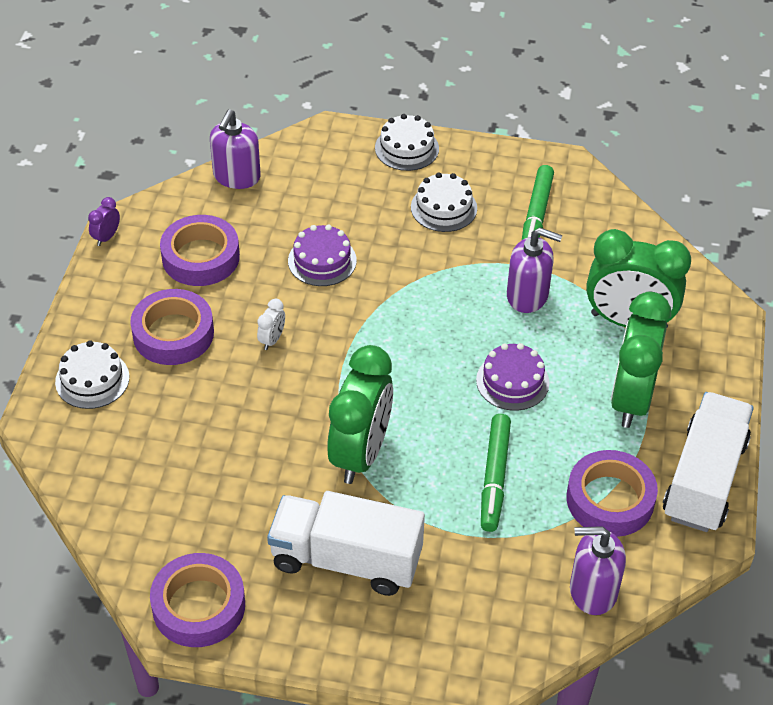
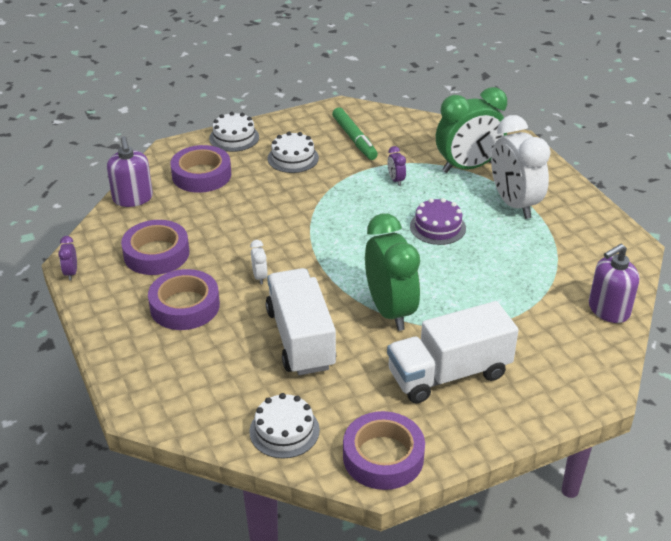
camera: 35 degrees left, 10 degrees down
white cake [55,340,129,409] -> white cake moved to [249,393,320,459]
purple cake [288,224,357,286] -> none
green marker [481,414,511,532] -> none
purple soap dispenser [507,228,562,313] -> purple clock [387,146,406,186]
purple tape [566,450,658,537] -> purple tape moved to [170,145,231,193]
green clock [611,292,671,428] -> white clock [491,115,551,219]
white truck [663,392,754,532] -> white truck moved to [266,268,336,375]

